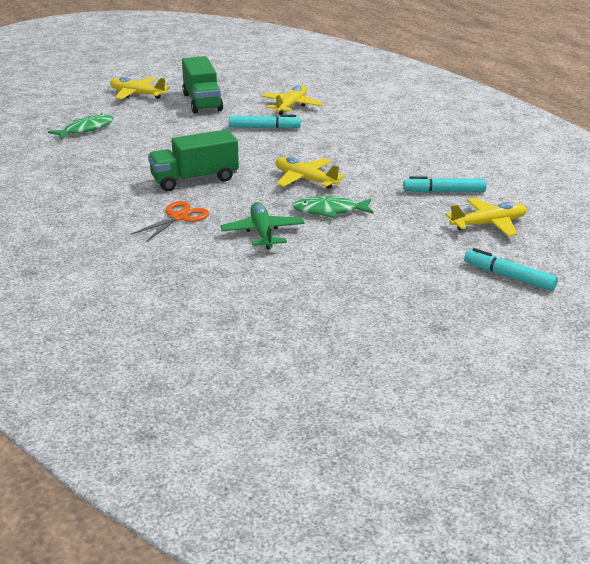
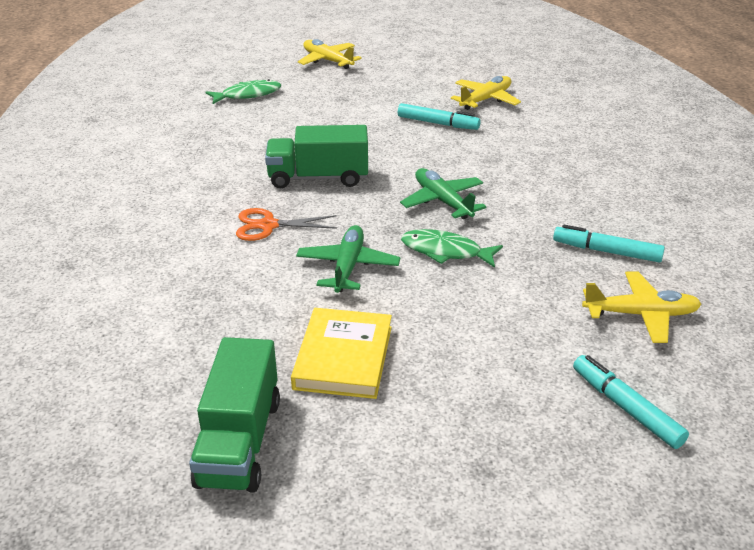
camera: 20 degrees right, 5 degrees up
orange scissors [130,201,209,242] -> orange scissors turned 150 degrees counterclockwise [236,208,337,241]
green truck [182,56,223,114] -> green truck moved to [189,337,280,493]
yellow plane [275,157,345,189] -> green plane [400,168,486,219]
none -> yellow book [291,308,392,399]

